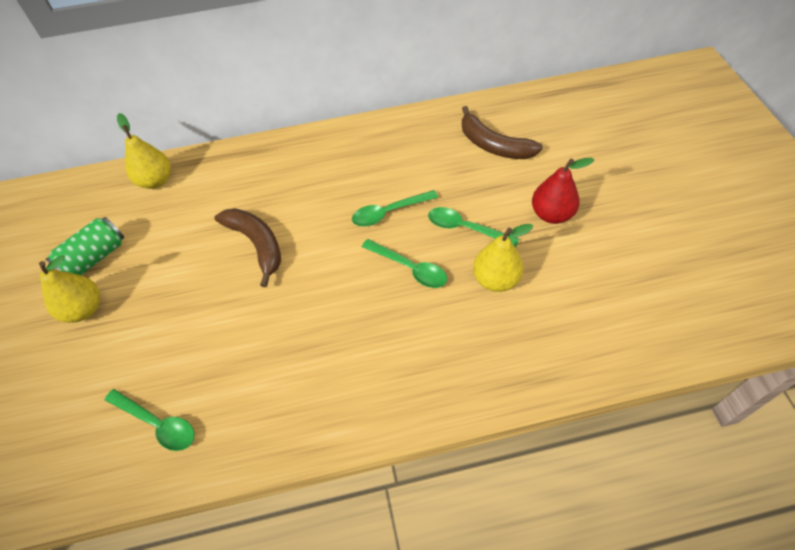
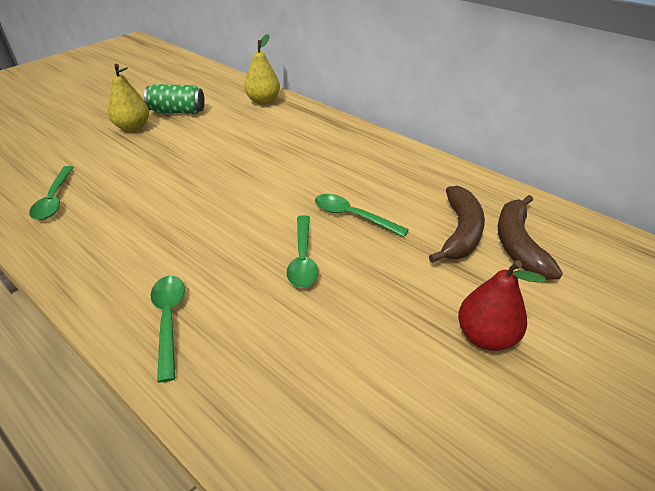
camera: 50 degrees right, 15 degrees down
brown banana [214,208,281,287] -> brown banana moved to [429,186,485,263]
green spoon [428,207,519,247] -> green spoon moved to [151,276,185,383]
yellow pear [473,224,533,292] -> none

